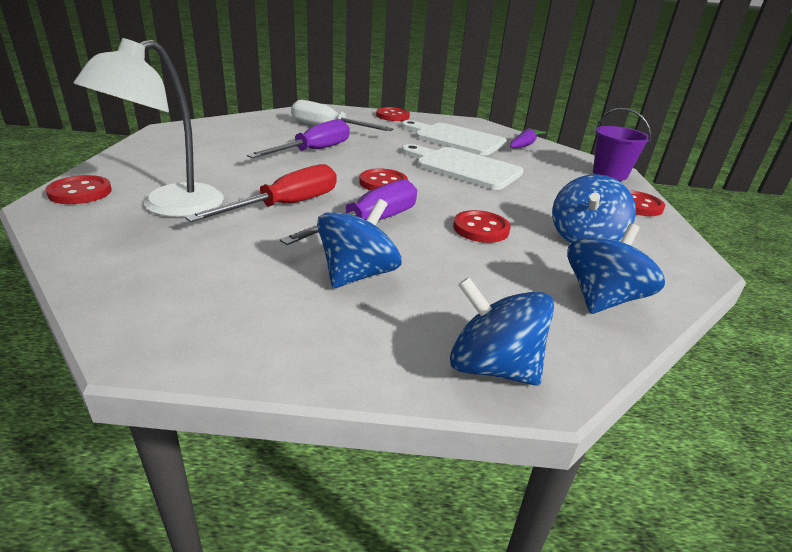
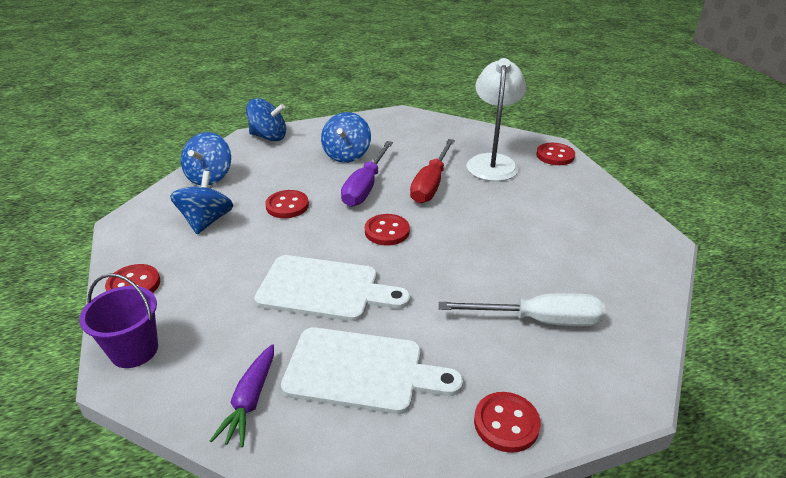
camera: 160 degrees right, 5 degrees up
purple screwdriver [247,119,350,158] -> none

